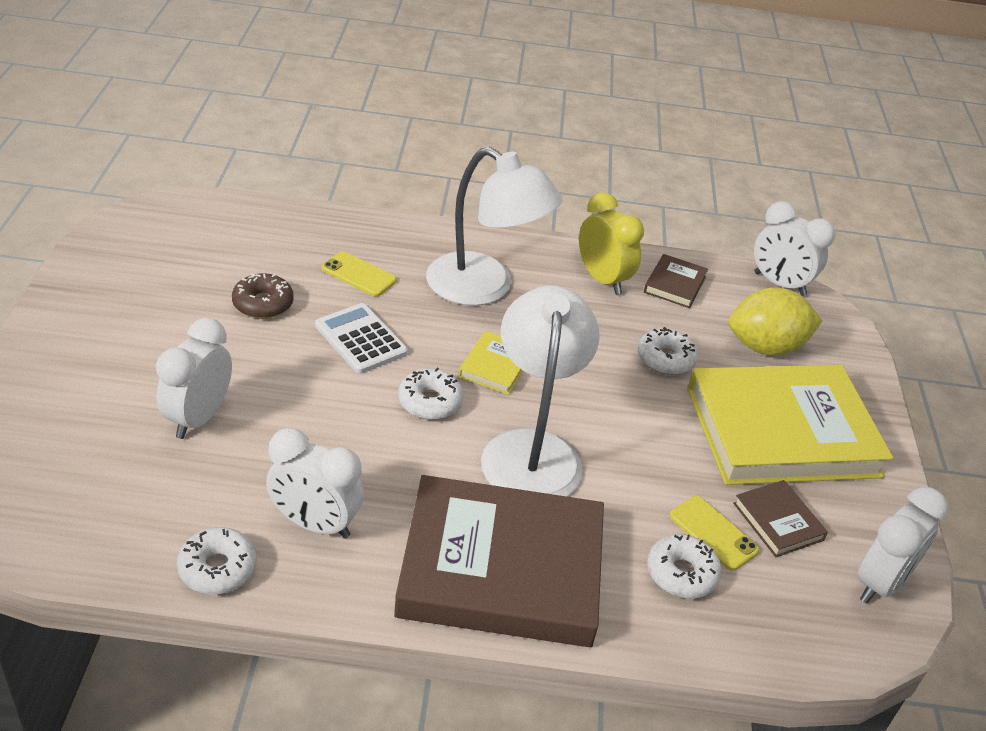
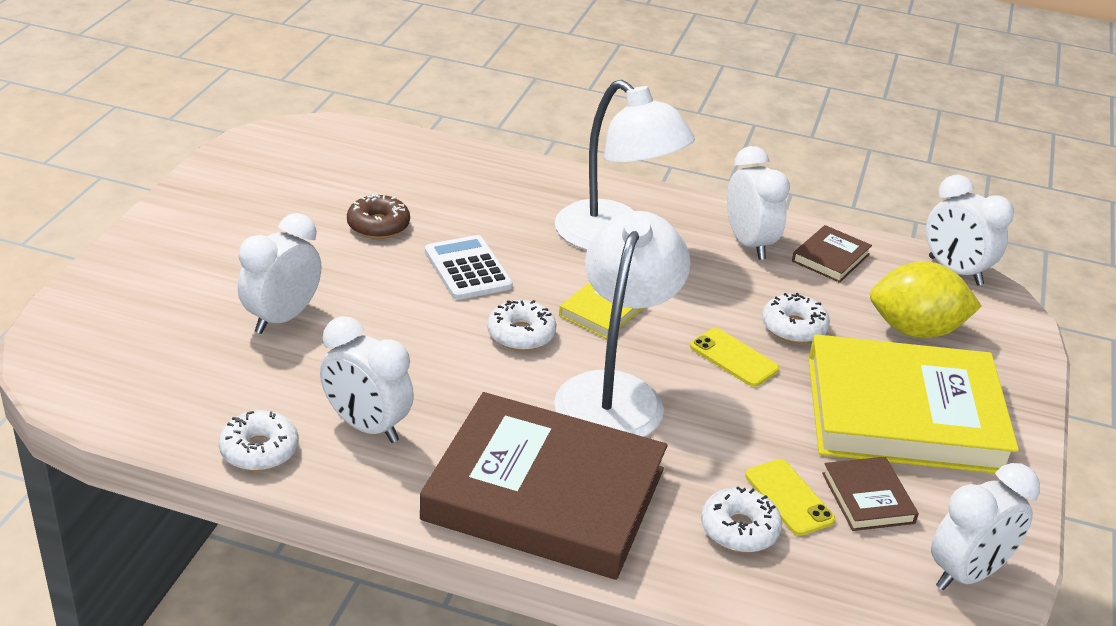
camera: 15 degrees right, 5 degrees down
yellow phone [321,251,397,296] -> yellow phone moved to [690,328,779,387]
yellow clock [579,193,644,295] -> white clock [727,146,790,260]

